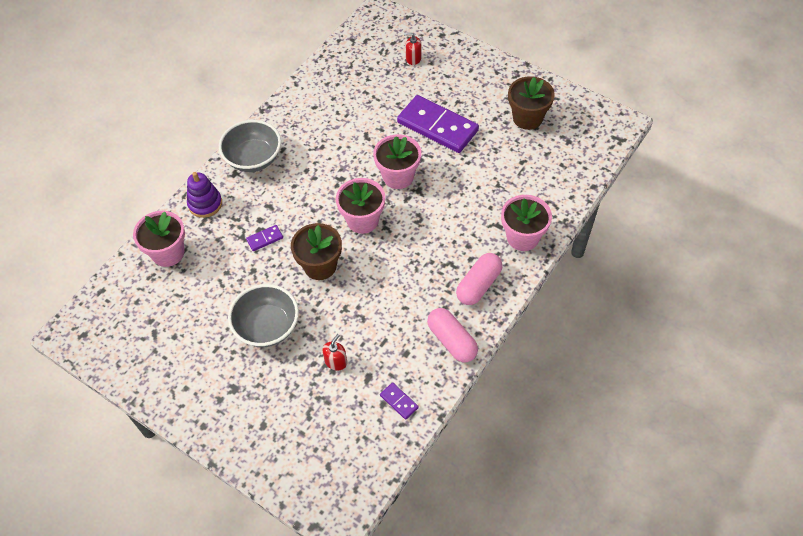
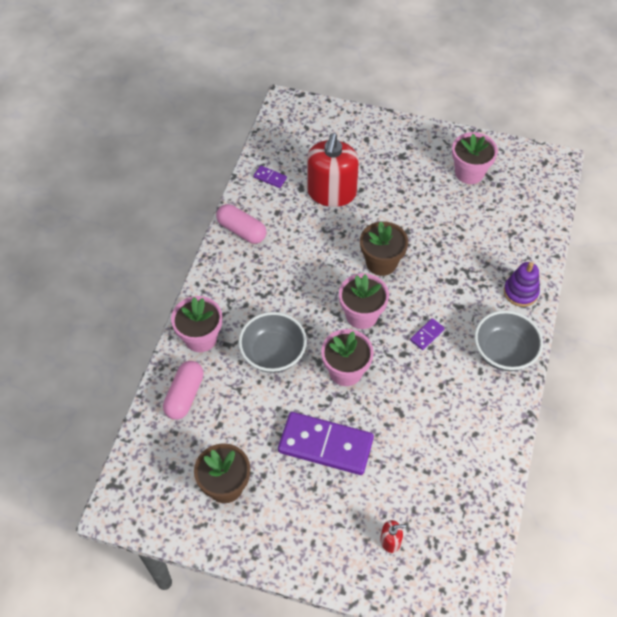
camera: 160 degrees right, 0 degrees up
pink flower pot [133,211,185,267] -> pink flower pot moved to [452,132,498,184]
grey bowl [228,284,299,347] -> grey bowl moved to [238,312,307,373]
purple domino [246,225,283,251] -> purple domino moved to [410,318,445,350]
red soap dispenser [322,334,347,371] -> red soap dispenser [307,133,359,207], size x2.47
pink capsule [456,253,503,305] -> pink capsule moved to [163,361,204,420]

